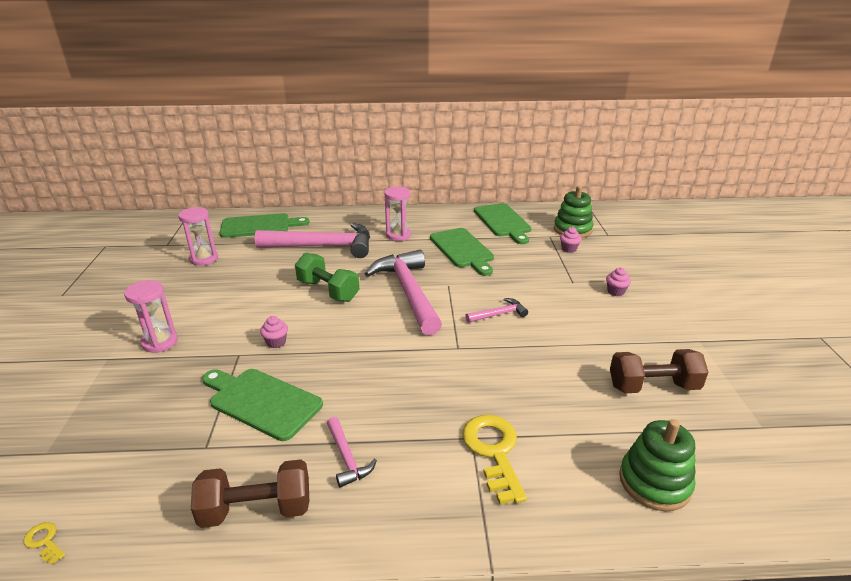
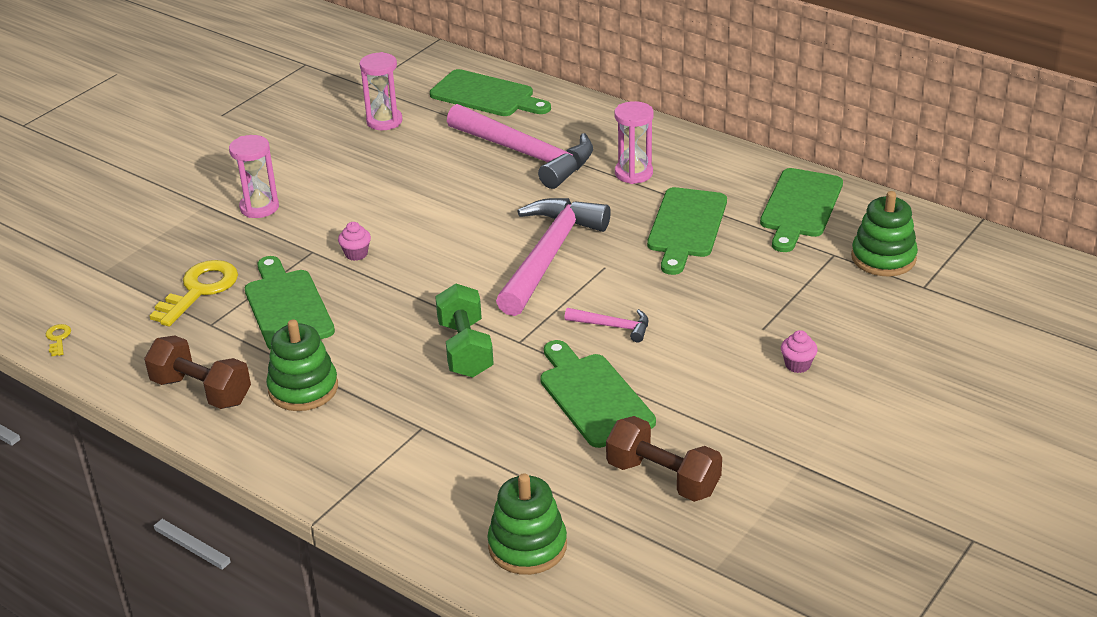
camera: 40 degrees right, 5 degrees up
green dumbbell [295,253,359,302] -> green dumbbell moved to [435,284,494,378]
pink hammer [327,417,377,488] -> green stacking toy [266,319,338,411]
yellow key [462,415,527,504] -> yellow key moved to [149,260,238,327]
pink cupcake [560,227,582,253] -> none
none -> green cutting board [540,340,656,448]

